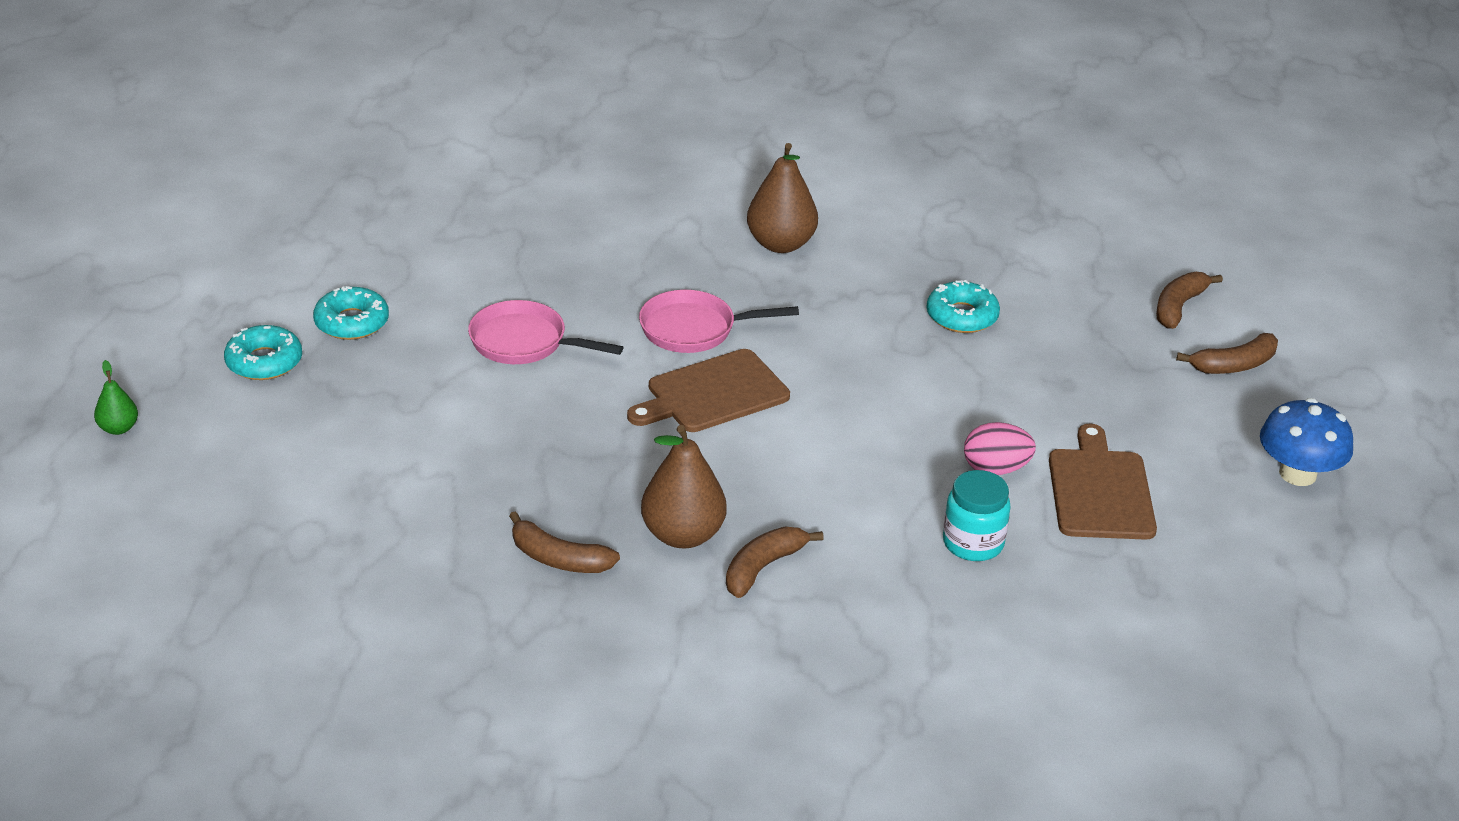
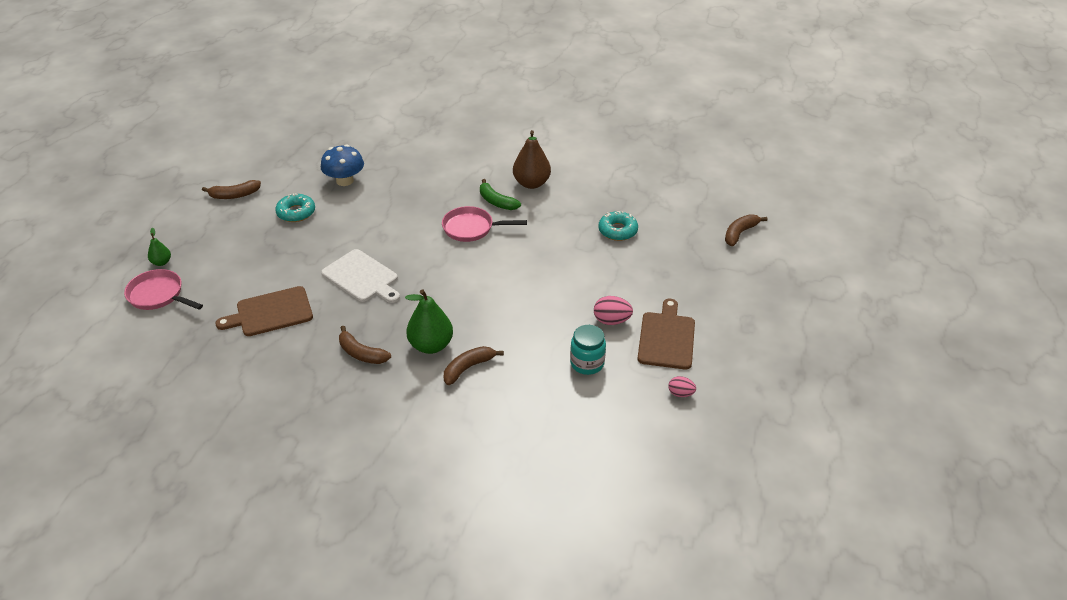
camera: 10 degrees right, 5 degrees up
turquoise donut [224,325,302,380] -> none
pink pan [468,300,623,364] -> pink pan moved to [124,269,203,310]
brown cutting board [627,349,790,432] -> brown cutting board moved to [215,286,313,336]
brown pear [641,425,727,548] -> green pear [405,289,453,354]
brown banana [1176,333,1278,374] -> brown banana moved to [202,180,261,199]
blue mushroom [1260,398,1353,486] -> blue mushroom moved to [321,145,364,186]
none -> white cutting board [321,249,400,303]
none -> green banana [480,179,521,210]
none -> pink egg [668,376,696,397]

